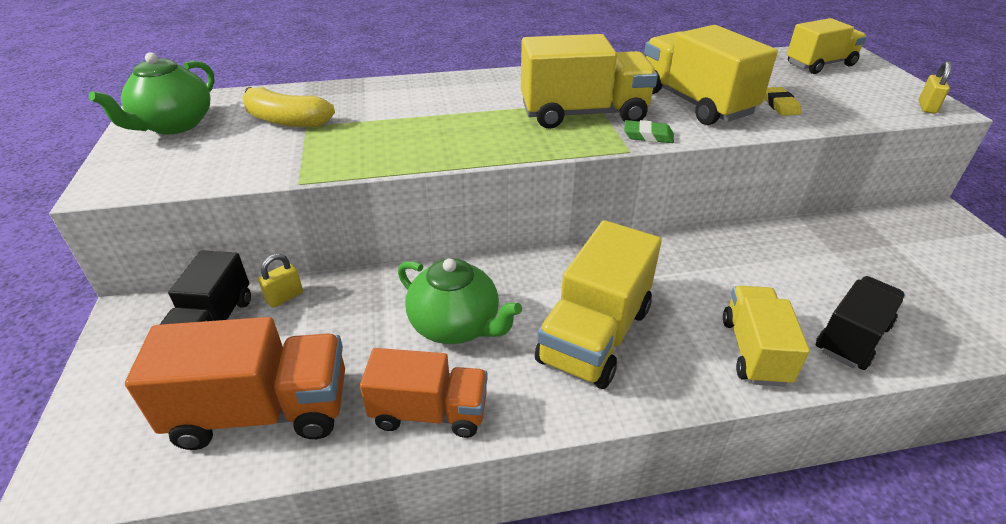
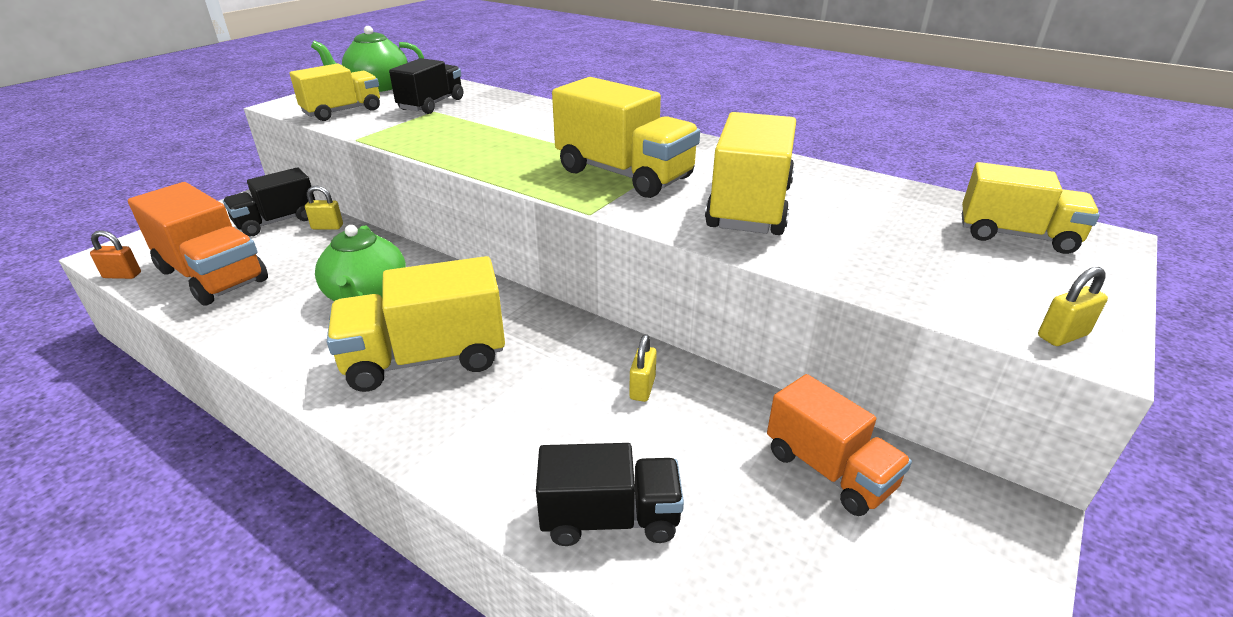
camera: 45 degrees right, 5 degrees down
yellow banana [242,87,335,127] -> black truck [389,58,463,114]
orange truck [360,348,488,438] -> orange truck moved to [767,374,912,516]
green eraser [624,120,674,143] -> none
yellow truck [723,286,810,387] -> yellow truck moved to [290,63,380,121]
yellow eraser [764,87,801,116] -> none
none -> orange padlock [90,230,141,279]
none -> yellow padlock [629,334,657,402]

